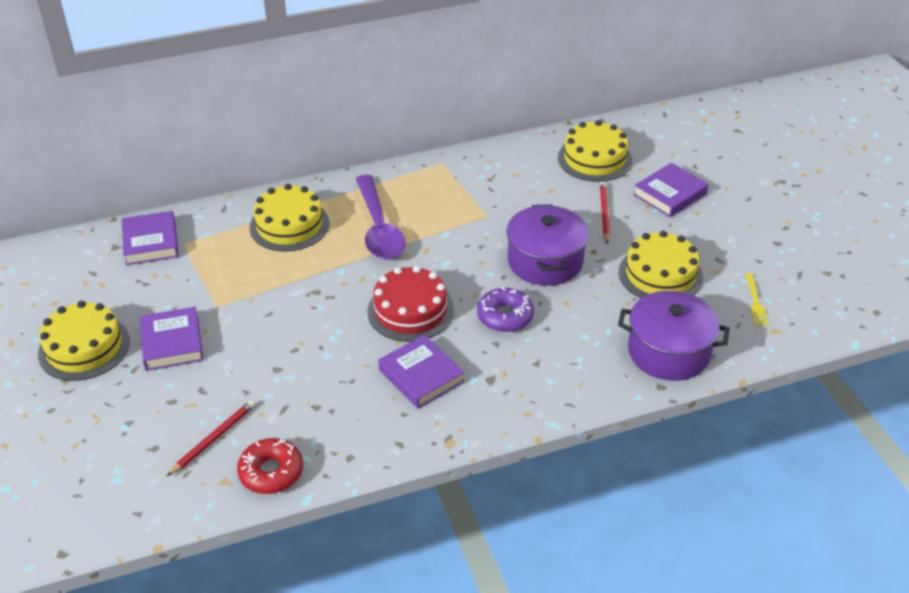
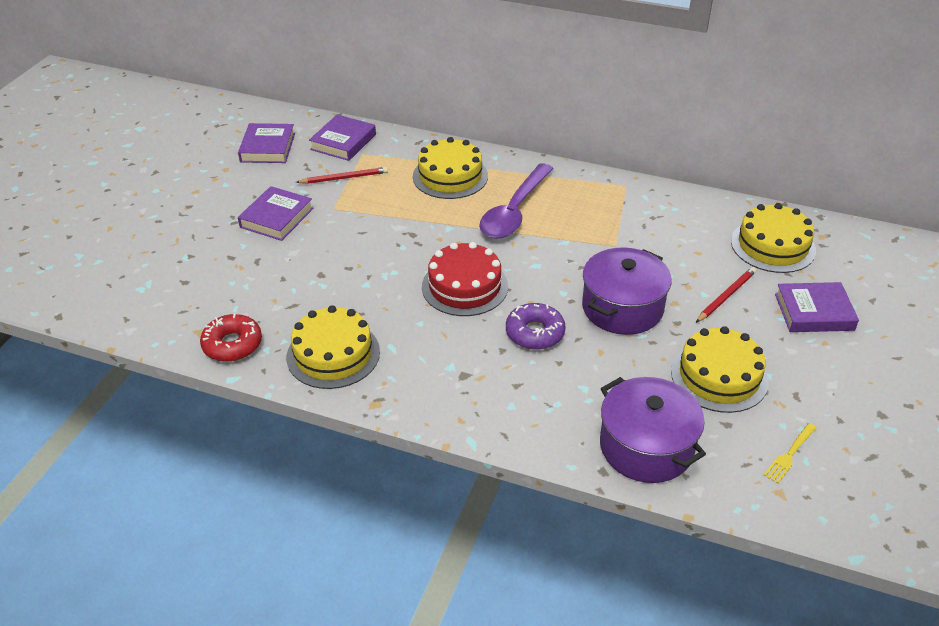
camera: 40 degrees right, 0 degrees up
yellow cake [38,301,130,381] -> yellow cake moved to [286,305,380,389]
red pencil [167,400,255,476] -> red pencil moved to [296,167,388,184]
purple book [378,335,464,409] -> purple book moved to [238,123,295,163]

